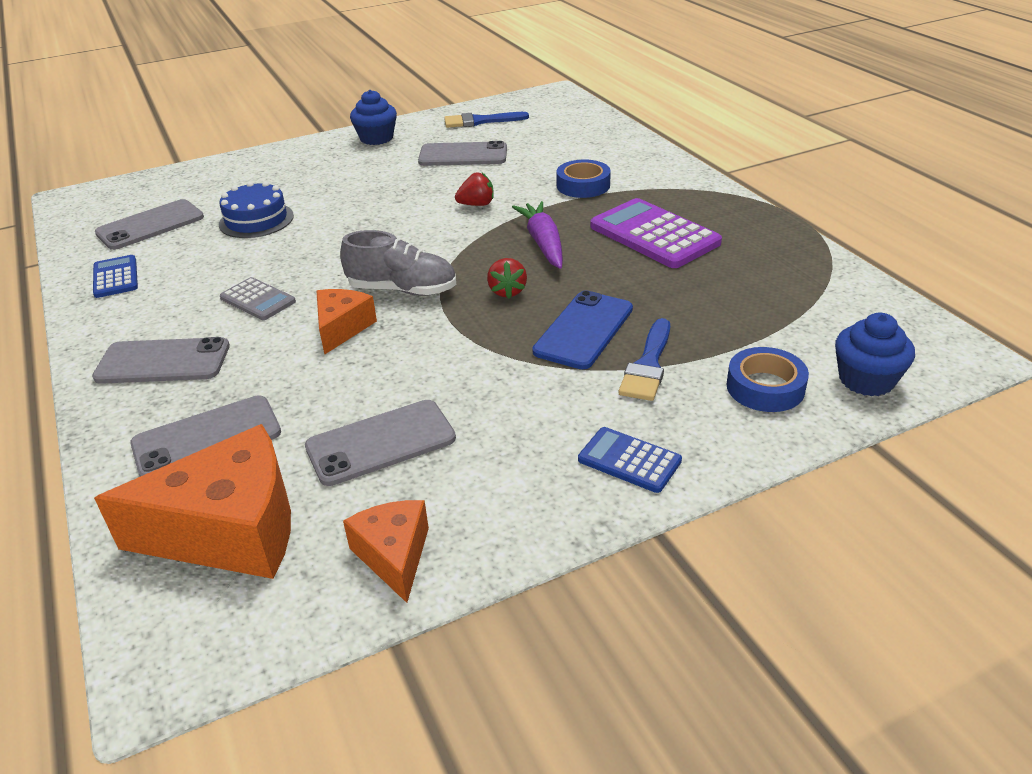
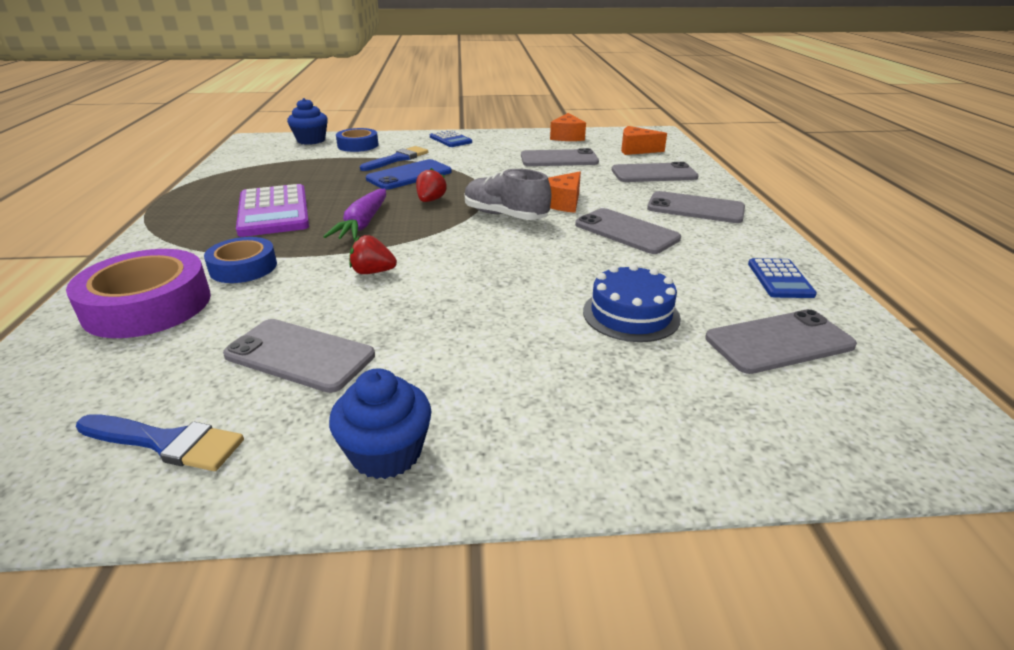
camera: 160 degrees left, 5 degrees down
orange cheese [94,424,291,579] -> orange cheese [621,126,667,155], size x0.55
grey calculator [220,277,296,320] -> grey phone [575,208,681,254]
none -> purple tape [66,249,211,338]

